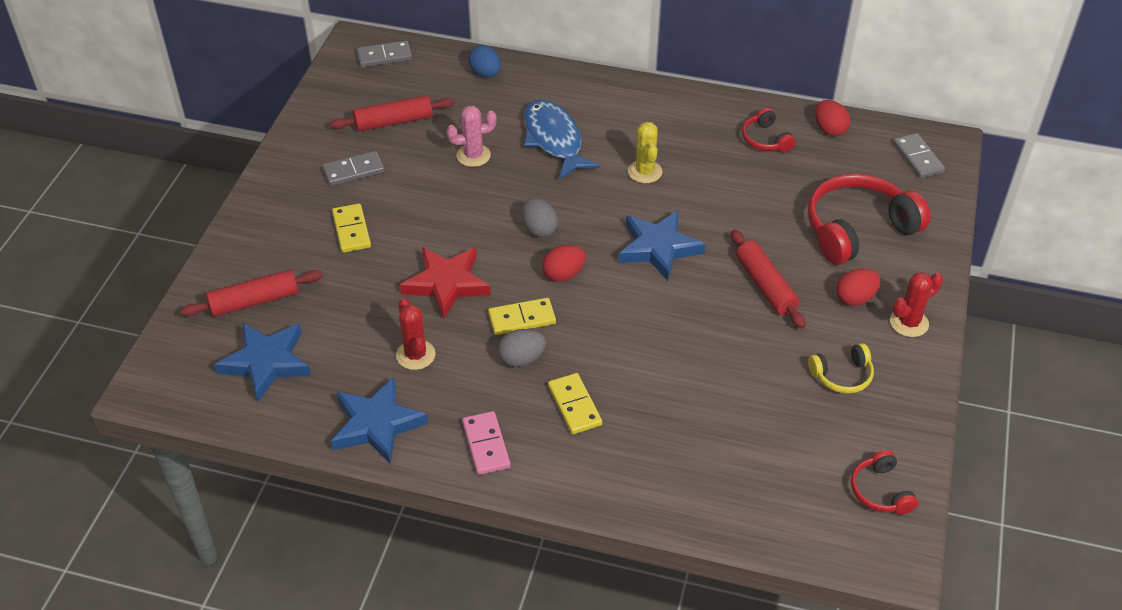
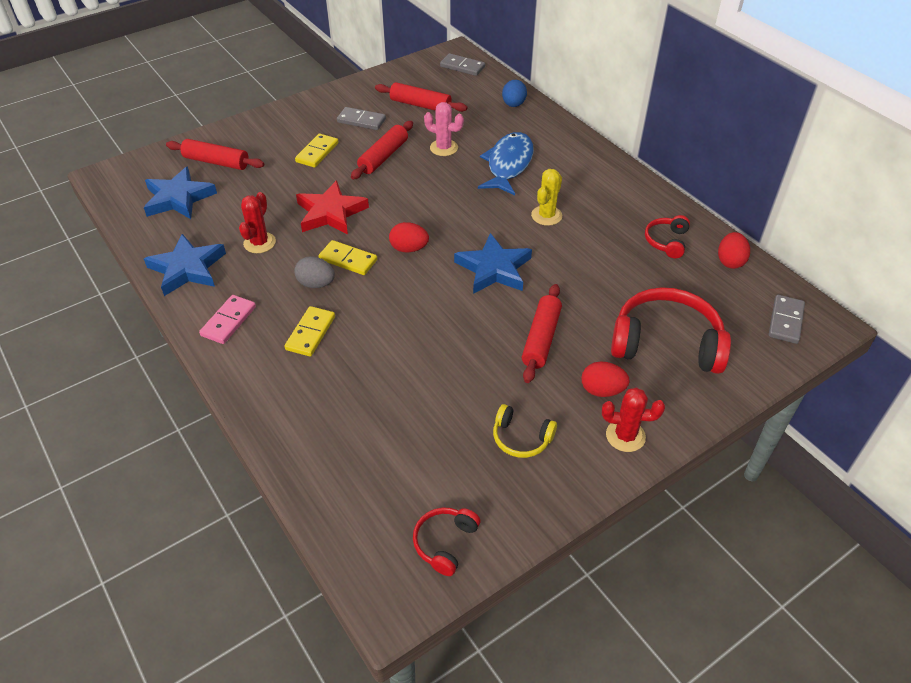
camera: 40 degrees right, 0 degrees up
grey egg [522,198,558,237] -> none
none -> red rolling pin [351,121,413,180]

